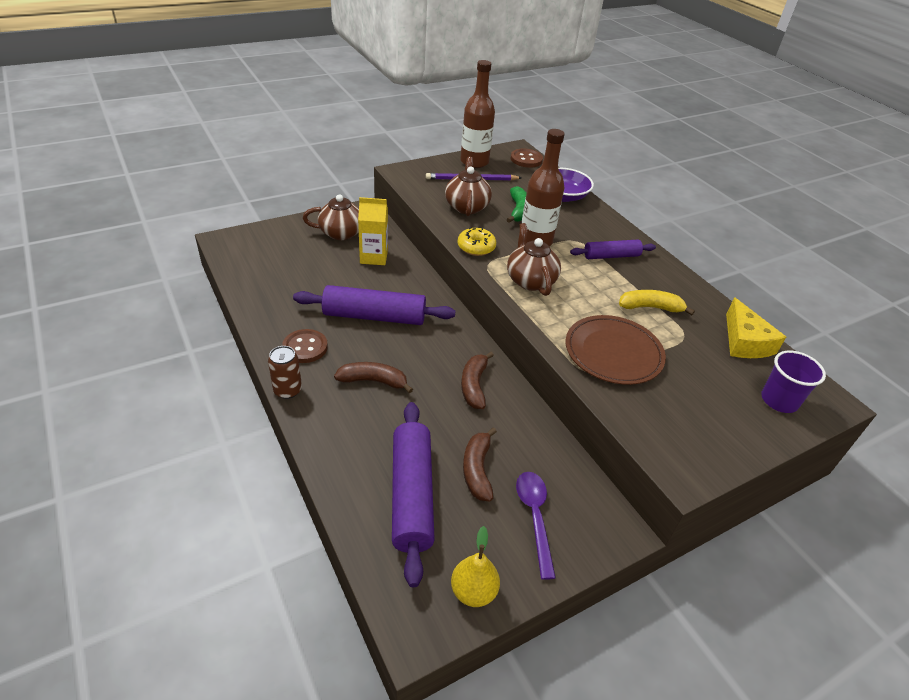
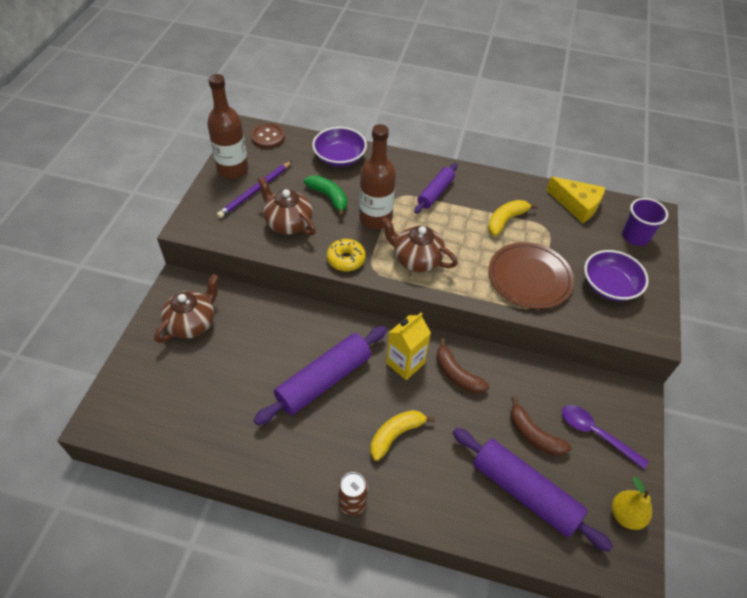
camera: 45 degrees left, 10 degrees up
brown button [282,329,328,363] -> none
brown banana [334,362,413,393] -> yellow banana [370,410,435,461]
yellow carton [358,197,388,265] -> yellow carton moved to [386,313,431,380]
none -> purple bowl [584,250,649,301]

